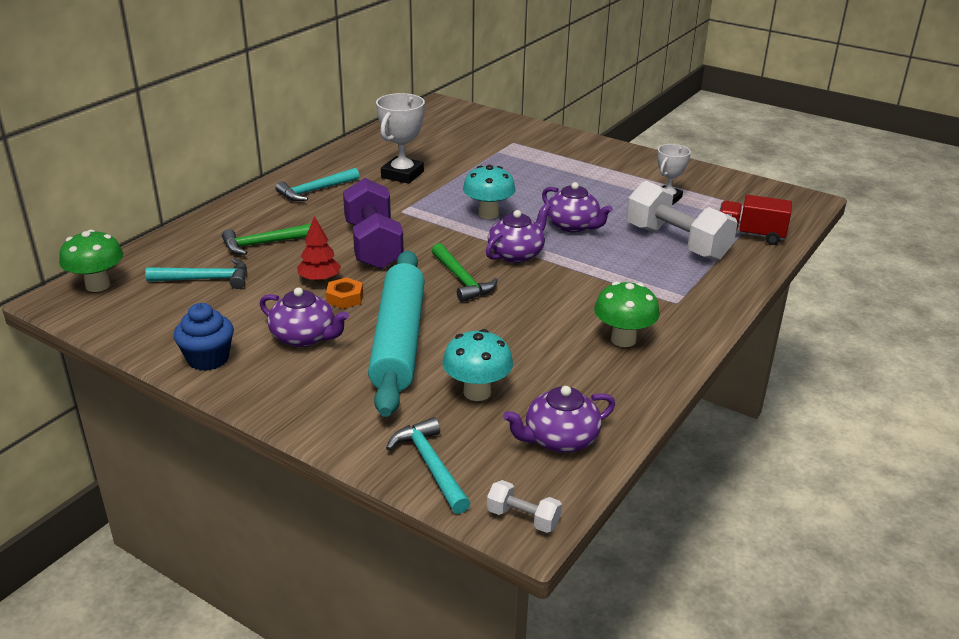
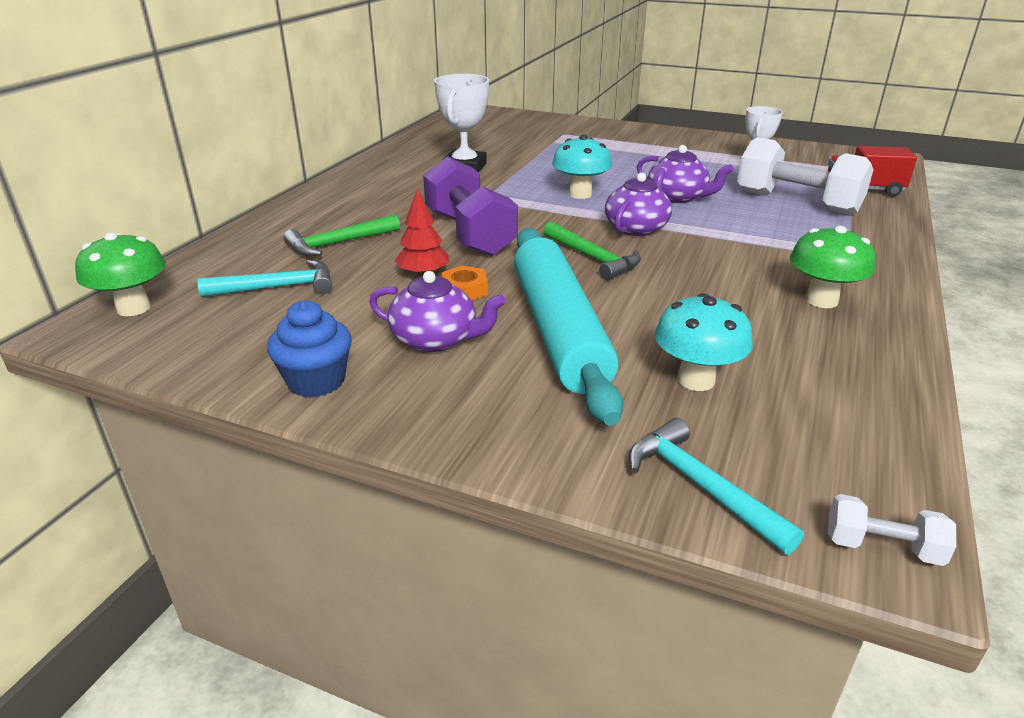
camera: 10 degrees left, 0 degrees up
turquoise hammer [275,168,359,201] -> none
purple teapot [503,386,615,453] -> none

